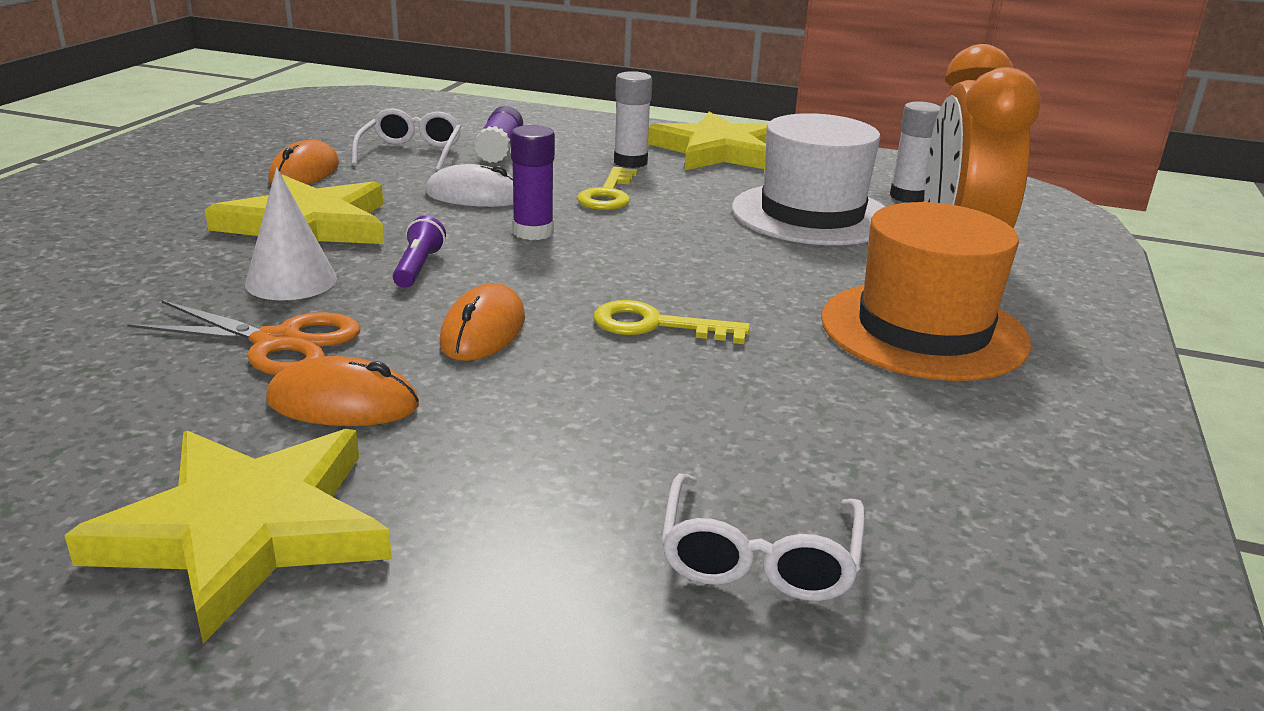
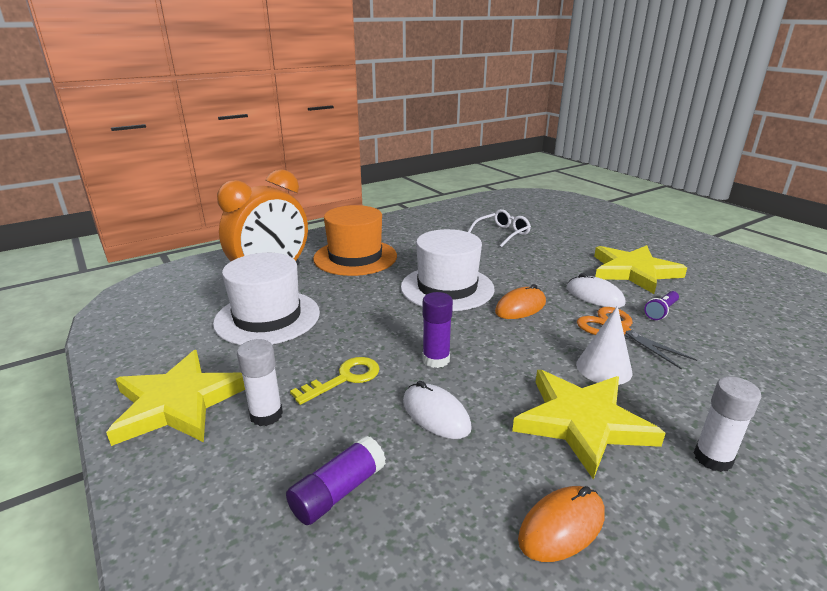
camera: 140 degrees left, 0 degrees up
orange mouse [266,356,419,426] -> white mouse [567,273,625,308]
white glasses [352,108,461,171] -> none
purple flashlight [393,216,446,288] -> purple flashlight moved to [644,291,679,320]
yellow key [594,300,750,344] -> white hat [401,229,495,311]
white glue stick [890,101,941,203] -> white glue stick moved to [694,376,761,472]

